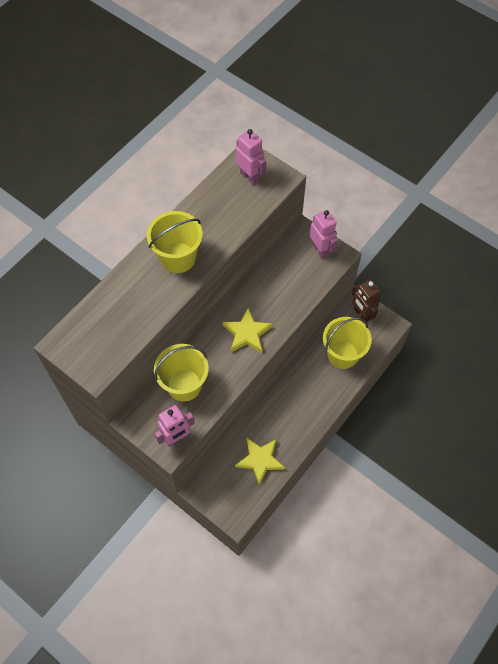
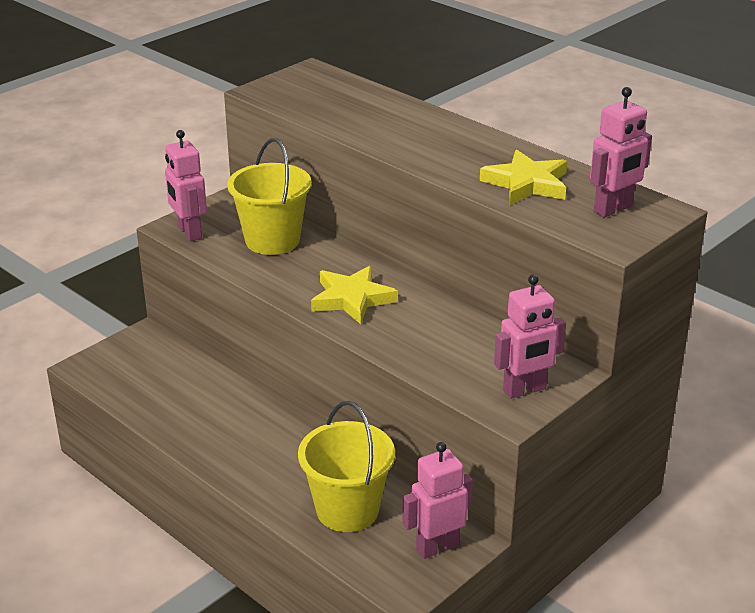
camera: 95 degrees right, 30 degrees down
yellow bucket [147,211,203,273] -> none
yellow star [235,437,285,485] -> yellow star moved to [480,150,567,205]
brown robot [352,279,380,322] -> pink robot [402,442,473,559]

